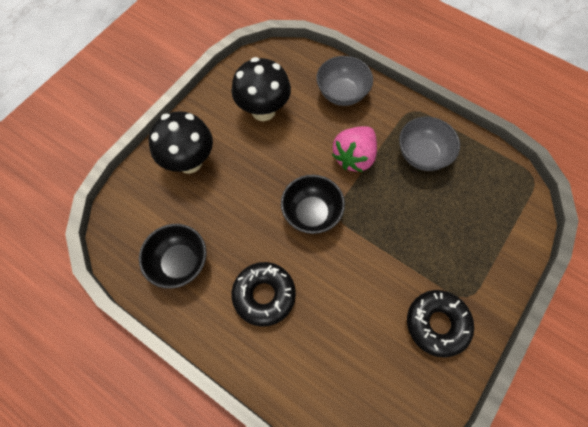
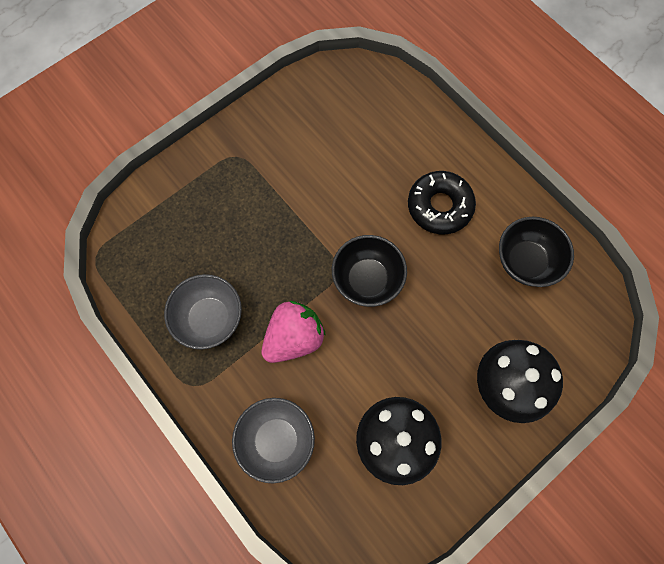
camera: 165 degrees left, 5 degrees up
black donut [407,290,474,357] -> none

